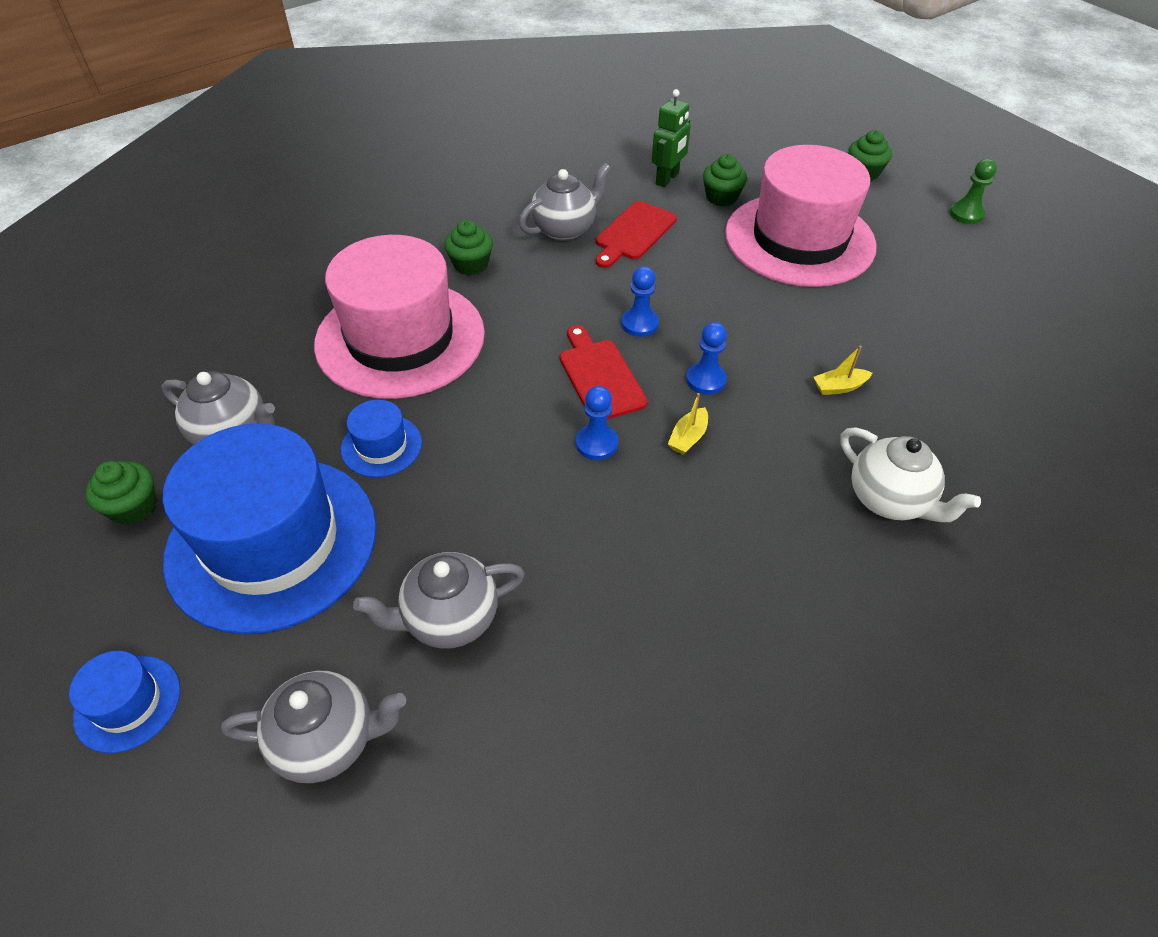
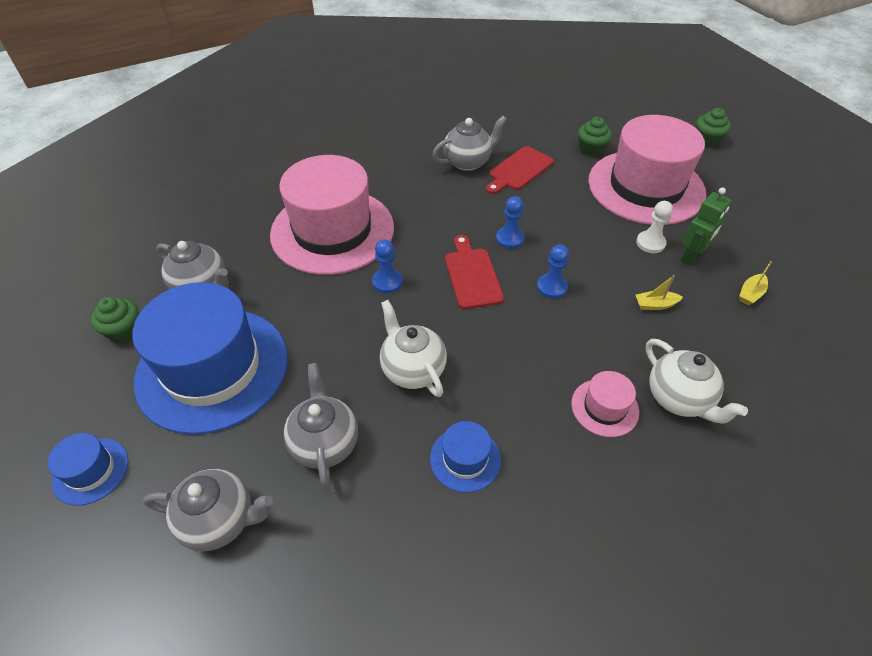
camera: 10 degrees right, 0 degrees up
blue hat [341,400,422,477] -> blue hat moved to [430,421,501,493]
grey teapot [353,552,525,649] -> grey teapot turned 90 degrees clockwise [283,363,358,487]
green cupcake [444,220,493,276] -> none
blue pawn [576,386,618,460] -> blue pawn moved to [372,239,403,294]
green robot [651,89,691,187] -> green robot moved to [681,187,731,265]
yellow boat [668,393,708,455] -> yellow boat moved to [739,261,772,305]
green pawn [949,159,997,224] -> none
none -> white teapot [380,300,447,397]
none -> pink hat [571,371,639,437]
none -> white pawn [636,201,673,253]

